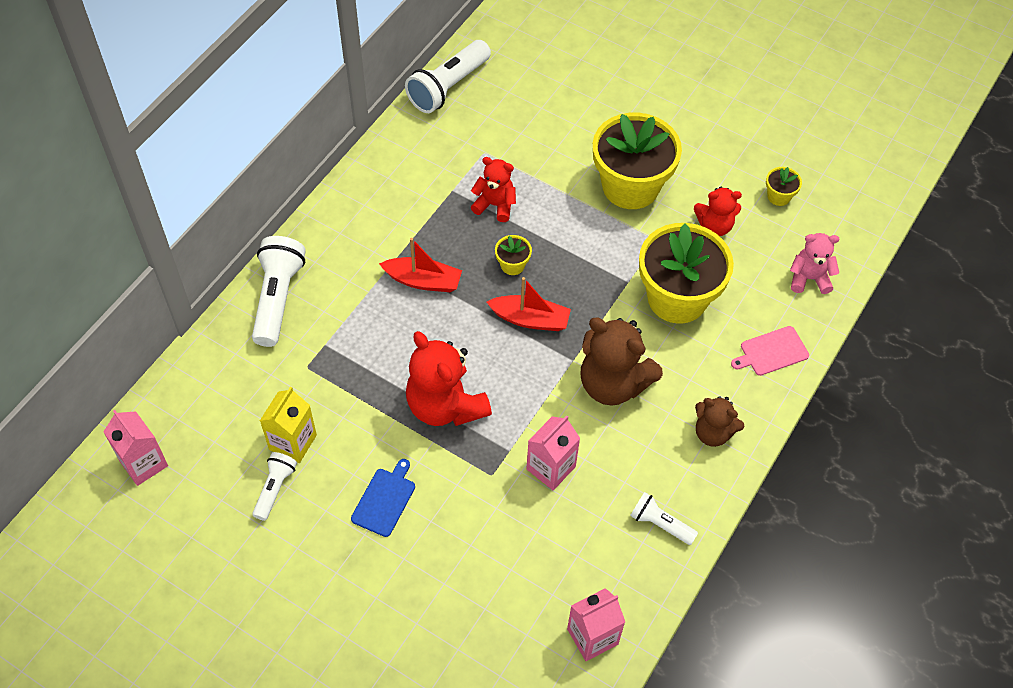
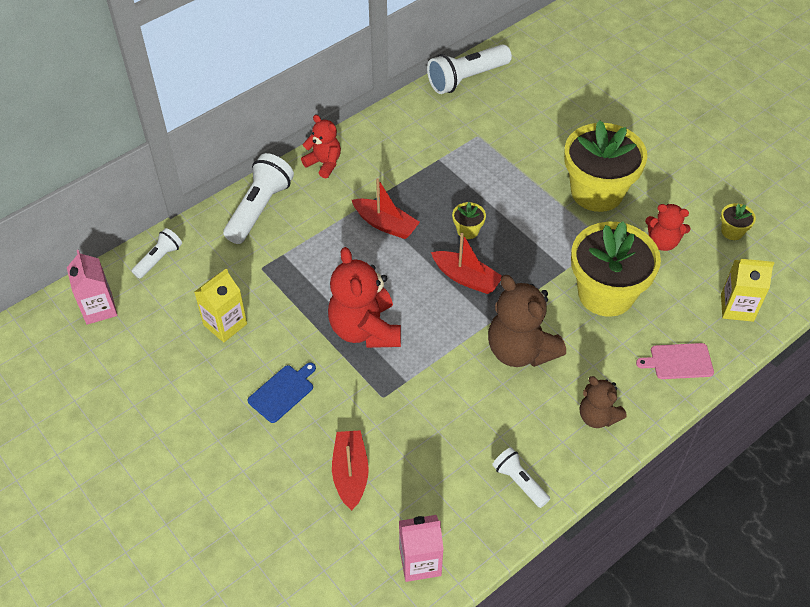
camera: 20 degrees right, 5 degrees down
white flashlight [252,452,297,521] -> white flashlight moved to [132,228,182,278]
red teddy bear [471,157,516,222] -> red teddy bear moved to [301,115,341,179]
pink carton [526,416,580,490] -> none
pink teddy bear [790,233,839,294] -> yellow carton [721,259,774,322]
none -> red boat [332,430,369,510]

